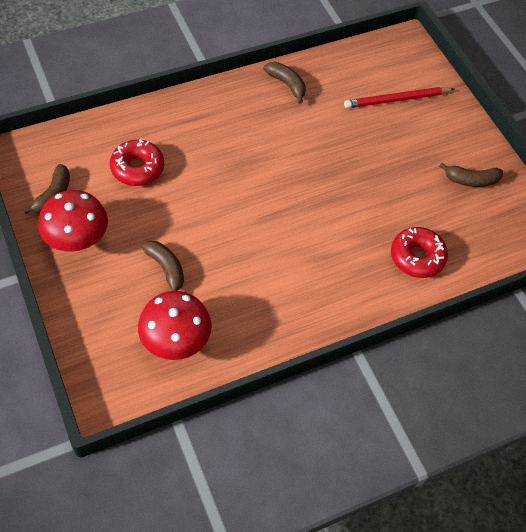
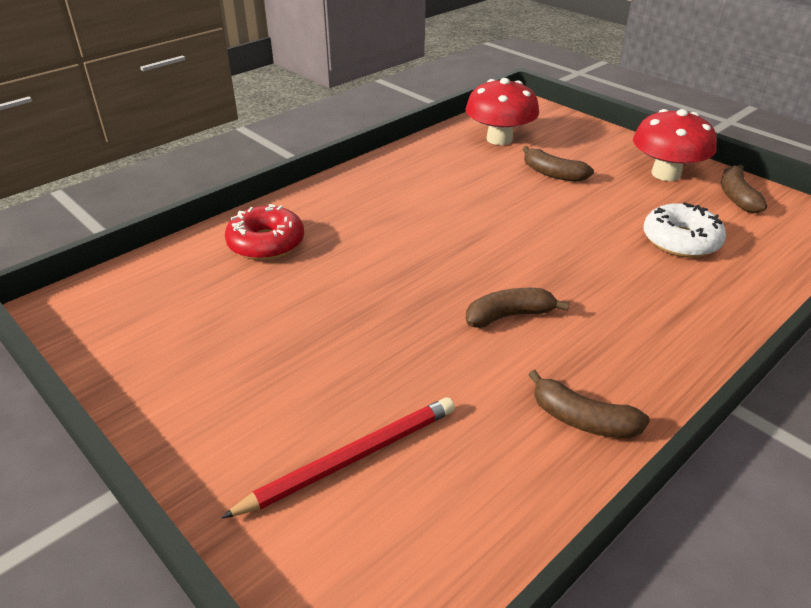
camera: 165 degrees right, 20 degrees down
red donut [110,139,164,186] -> white donut [643,202,726,258]
brown banana [439,163,503,187] -> brown banana moved to [466,288,570,328]

